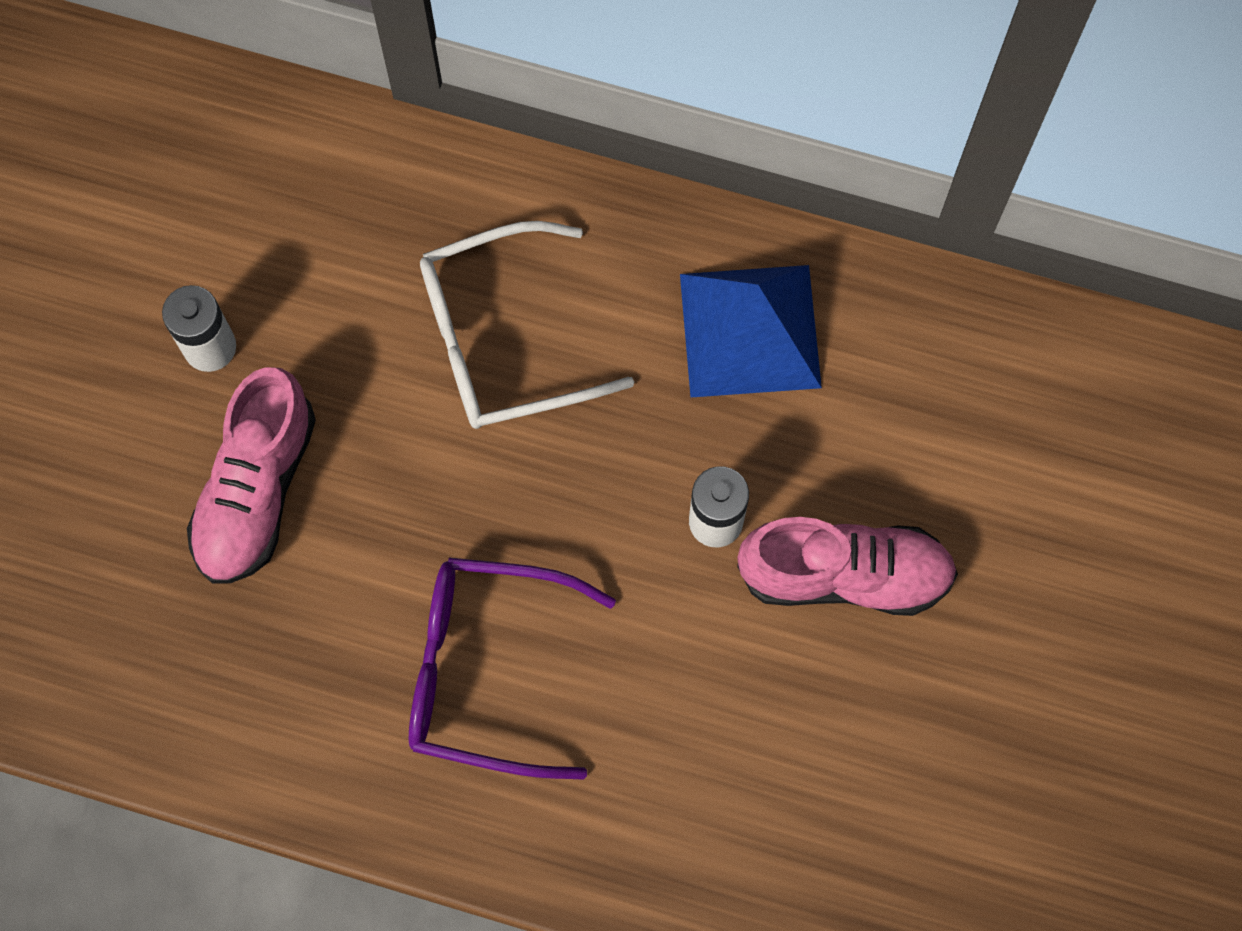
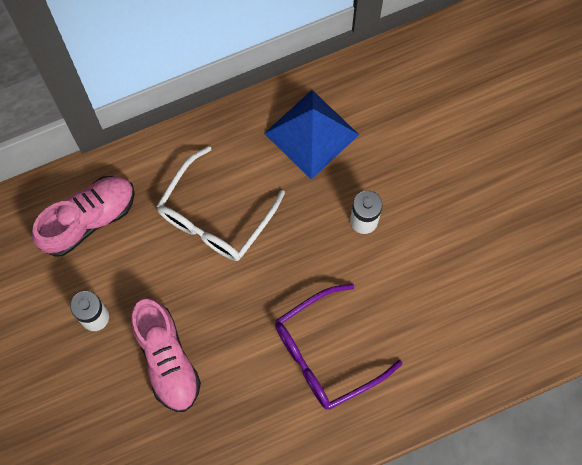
camera: 40 degrees left, 0 degrees up
pink shoe [737,517,958,616] -> pink shoe moved to [32,176,135,257]

